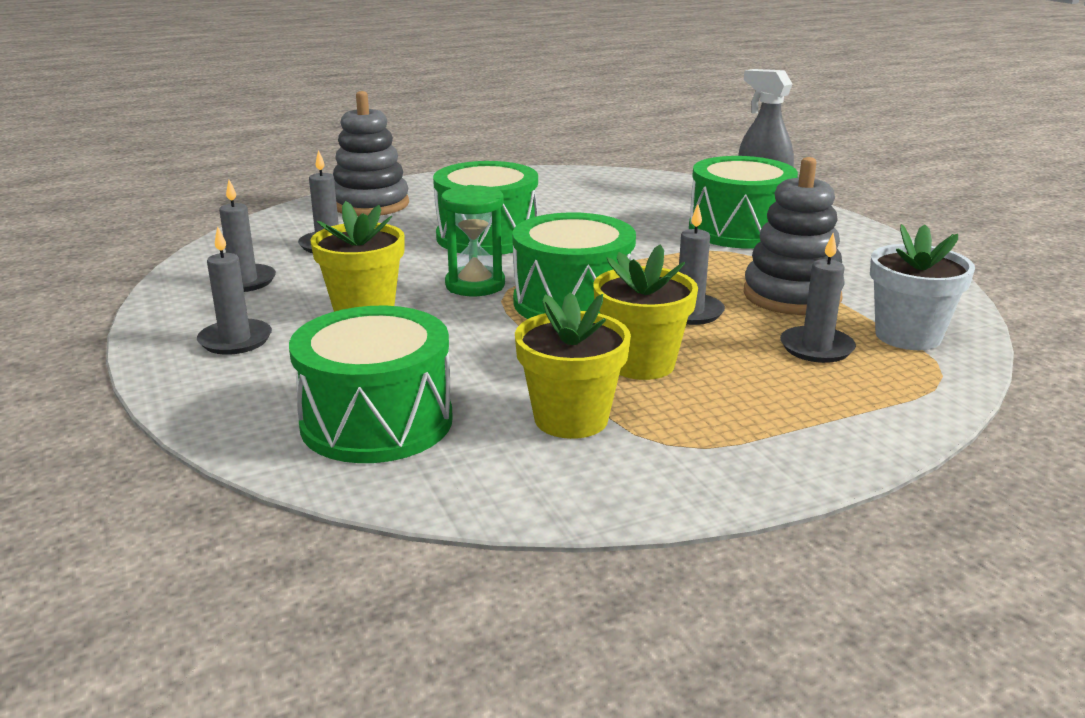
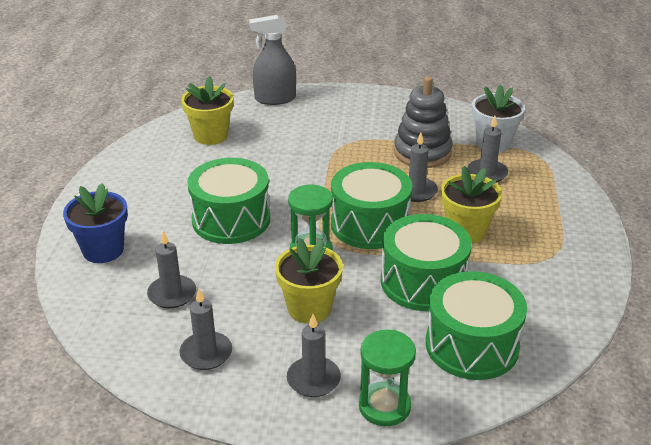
camera: 60 degrees left, 10 degrees up
grey stacking toy [333,91,409,216] -> blue flower pot [63,183,128,263]
yellow flower pot [515,293,631,439] -> yellow flower pot moved to [181,76,234,145]
green drum [689,156,798,248] -> green drum moved to [381,214,472,311]
none -> green hourglass [359,329,416,426]

